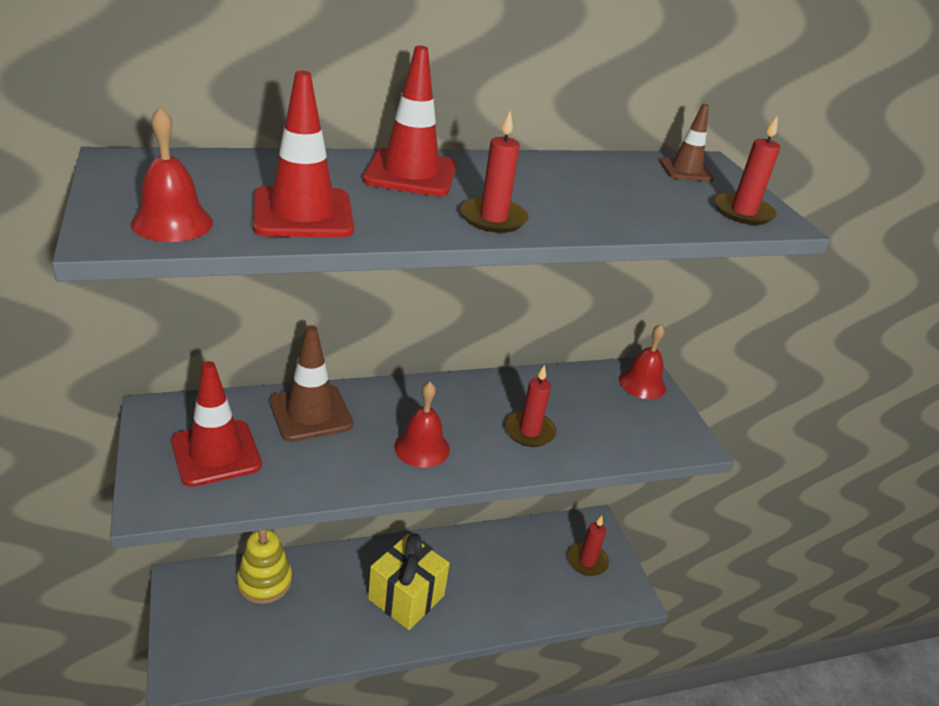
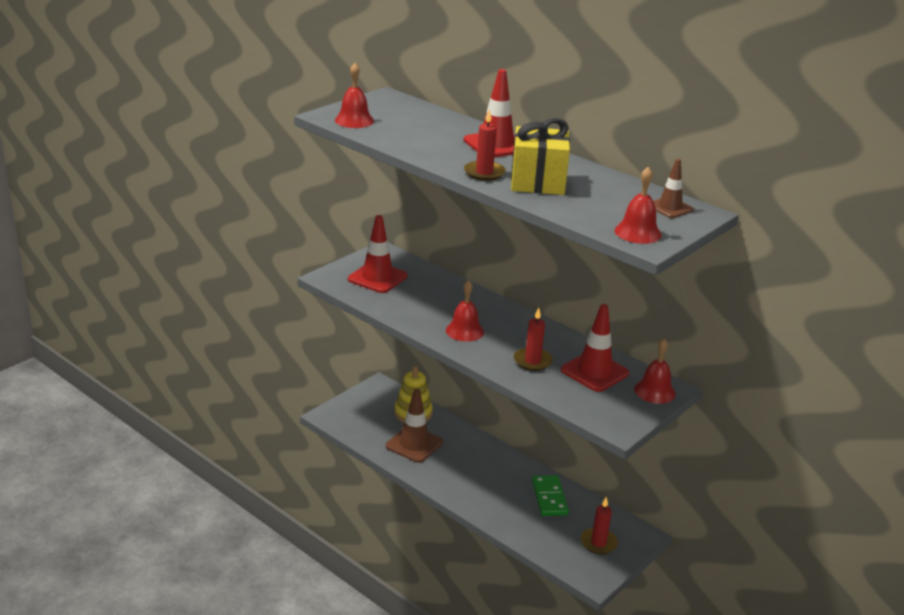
camera: 60 degrees right, 5 degrees down
red traffic cone [253,71,354,238] -> red traffic cone moved to [561,304,629,392]
brown traffic cone [269,325,353,442] -> brown traffic cone moved to [386,389,443,463]
yellow gift [368,534,450,630] -> yellow gift moved to [511,118,570,195]
red candle [715,115,780,225] -> red bell [615,167,662,244]
none -> green domino [532,475,569,516]

